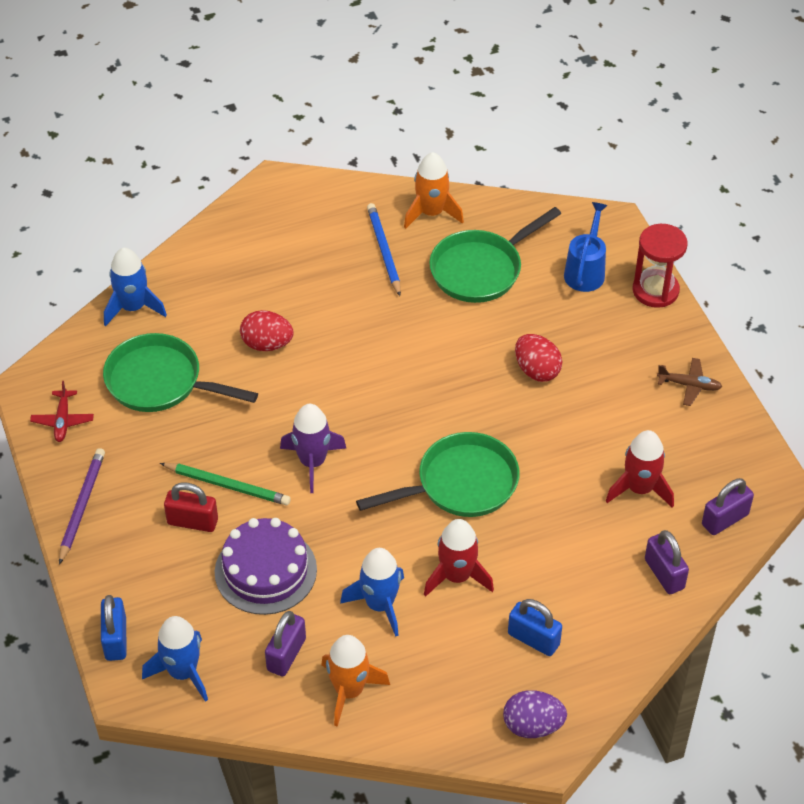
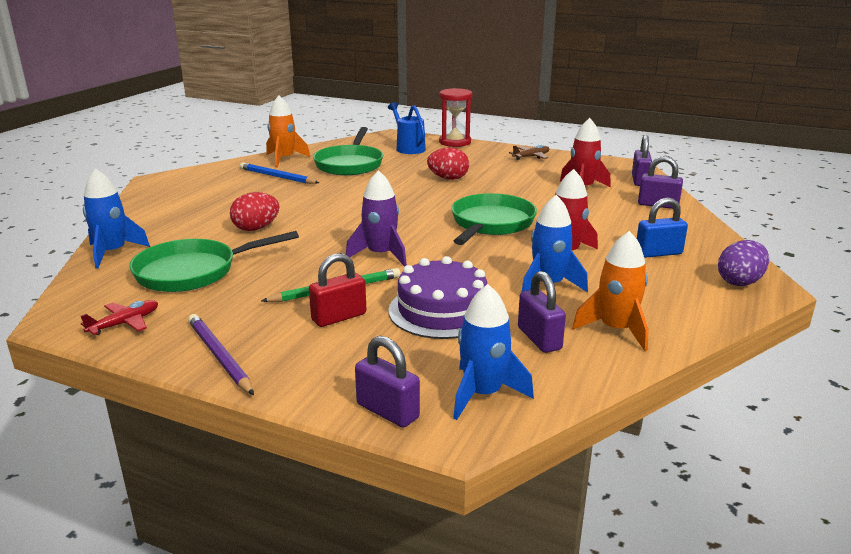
camera: 45 degrees left, 25 degrees down
red plane [30,381,94,442] -> red plane turned 90 degrees counterclockwise [81,300,158,335]
blue padlock [101,595,126,661] -> purple padlock [355,336,420,428]

